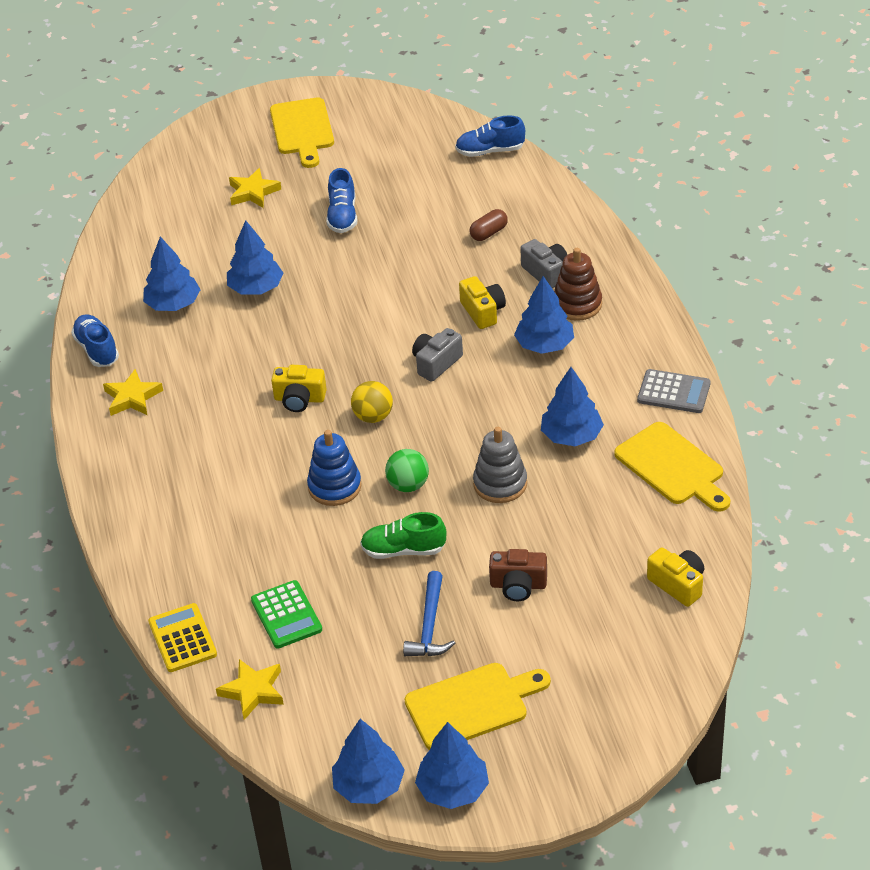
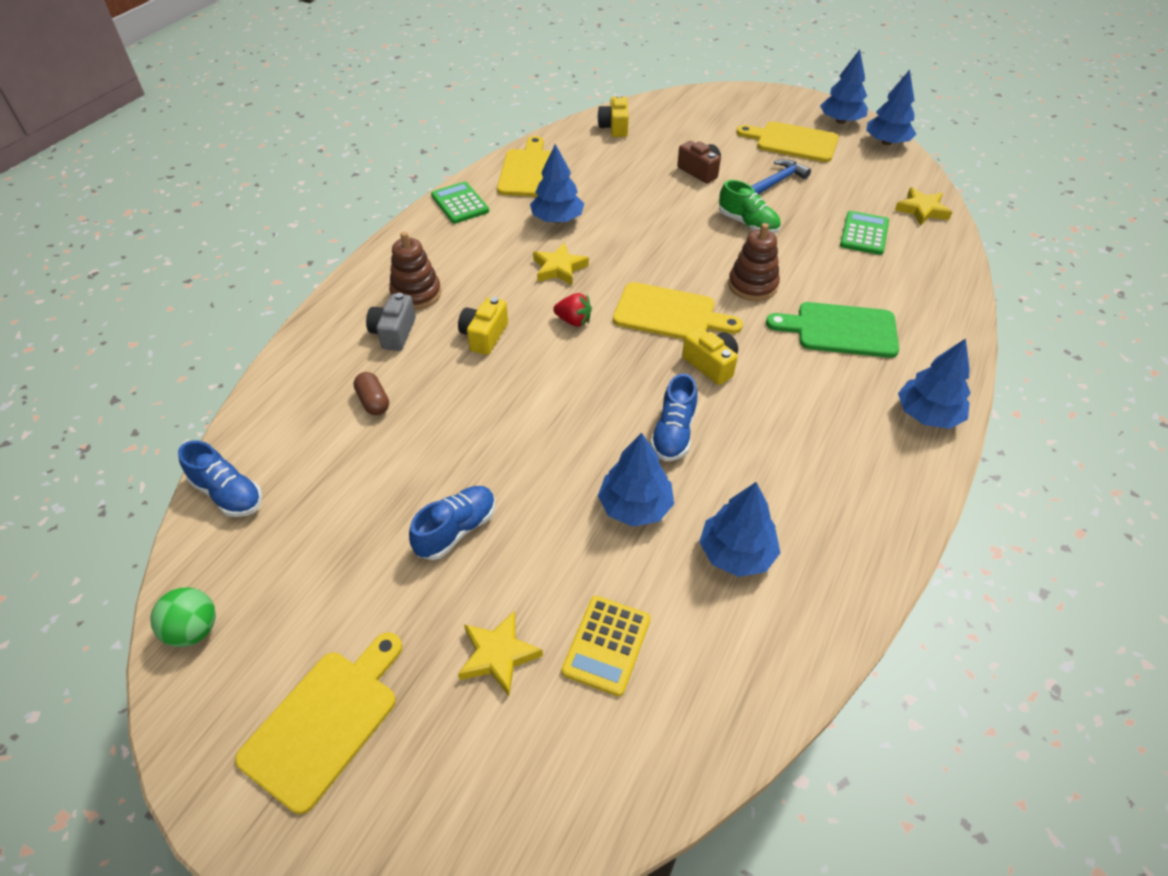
camera: 140 degrees left, 5 degrees up
blue shoe [71,314,119,367] -> blue shoe moved to [650,373,698,461]
yellow star [103,369,163,416] -> yellow star moved to [533,243,589,286]
yellow calculator [148,603,217,672] -> yellow calculator moved to [561,596,651,696]
blue stacking toy [307,430,362,506] -> brown stacking toy [728,223,780,301]
yellow ball [351,381,393,423] -> yellow cutting board [613,282,743,340]
green ball [385,449,429,492] -> green ball moved to [150,587,216,647]
grey camera [412,328,463,382] -> red strawberry [553,293,592,327]
brown capsule [469,209,508,241] -> brown capsule turned 60 degrees clockwise [353,372,389,415]
grey stacking toy [473,427,527,503] -> none
blue tree [514,276,574,354] -> blue tree moved to [898,338,971,429]
grey calculator [637,369,711,413] -> green calculator [431,182,489,224]
none -> green cutting board [766,302,899,358]

